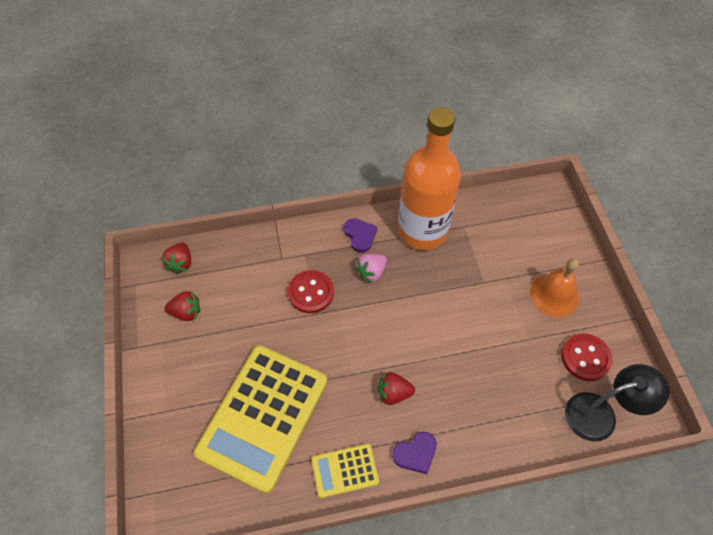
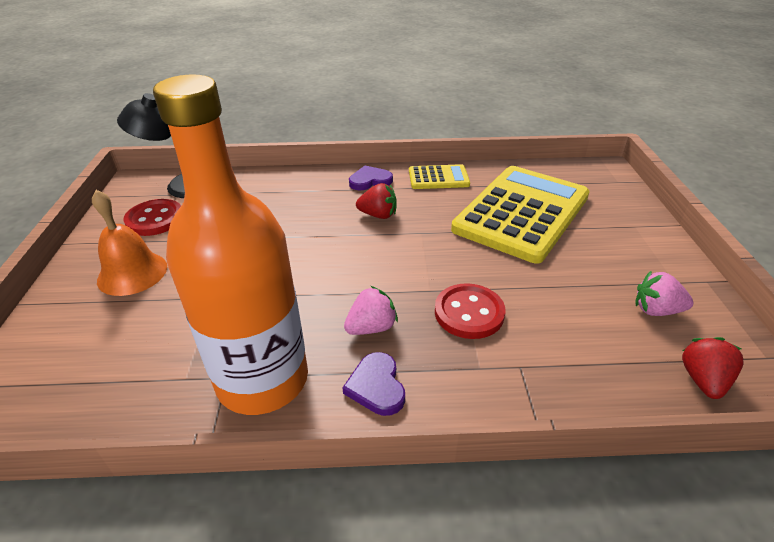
camera: 170 degrees left, 20 degrees down
red strawberry [164,291,200,321] -> pink strawberry [635,271,694,316]

